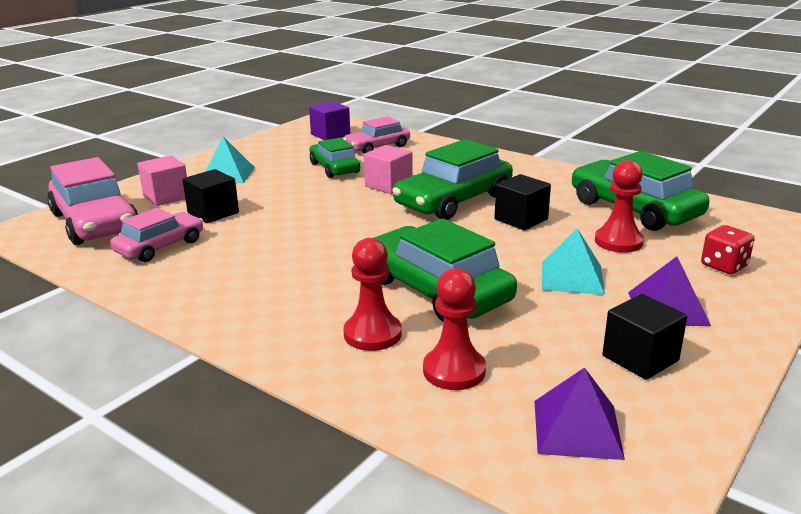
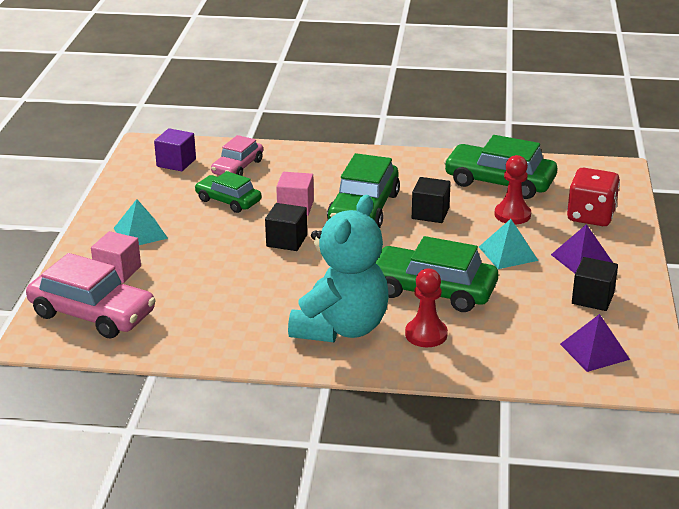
camera: 30 degrees left, 5 degrees up
pink car [110,208,203,262] -> none
black cube [183,169,239,223] -> black cube moved to [265,203,307,251]
red pawn [423,268,486,390] -> none
red dice [701,225,755,274] -> red dice [567,168,620,226], size x1.66
none -> turquoise teddy bear [288,195,388,342]

